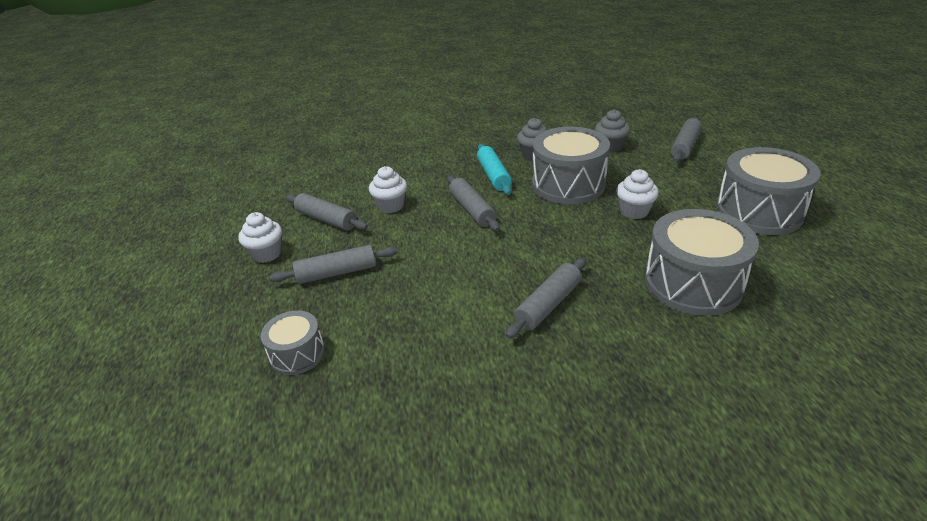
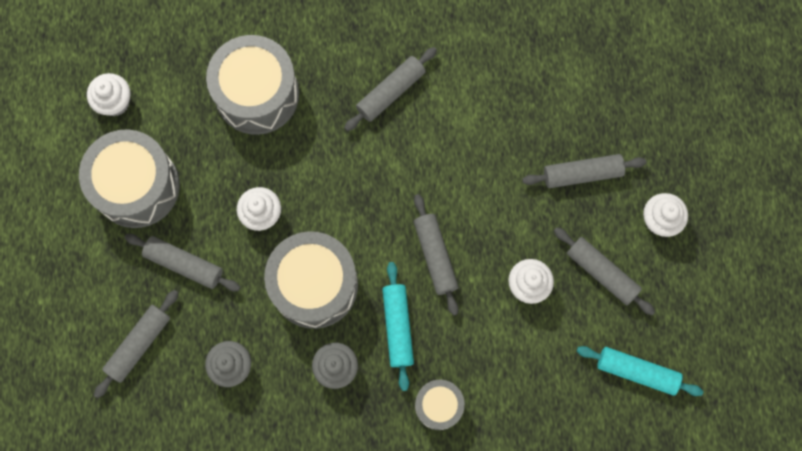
camera: 175 degrees left, 40 degrees up
grey drum [261,310,325,375] -> grey drum moved to [415,380,465,430]
none -> white cupcake [87,73,131,116]
none -> grey rolling pin [125,234,240,291]
none -> turquoise rolling pin [577,346,703,396]

